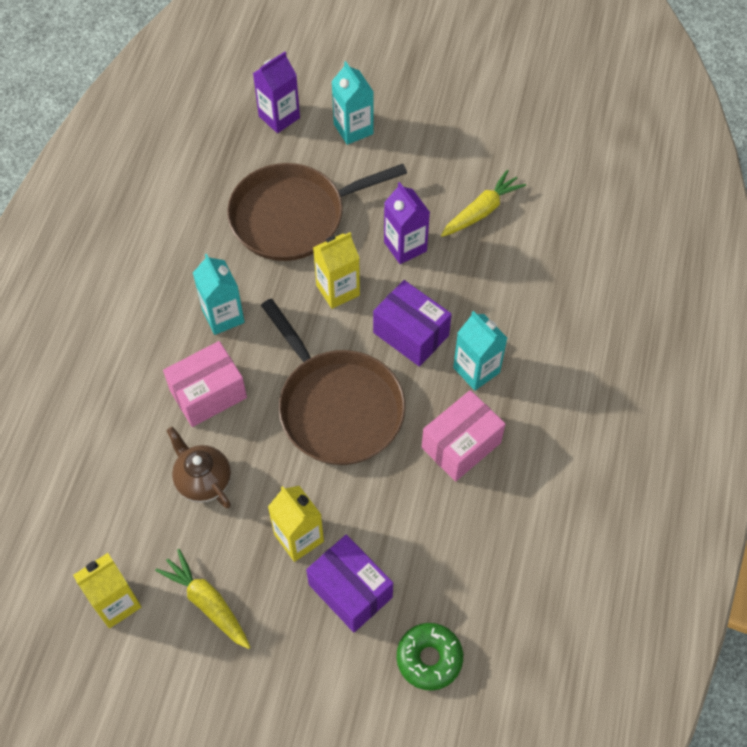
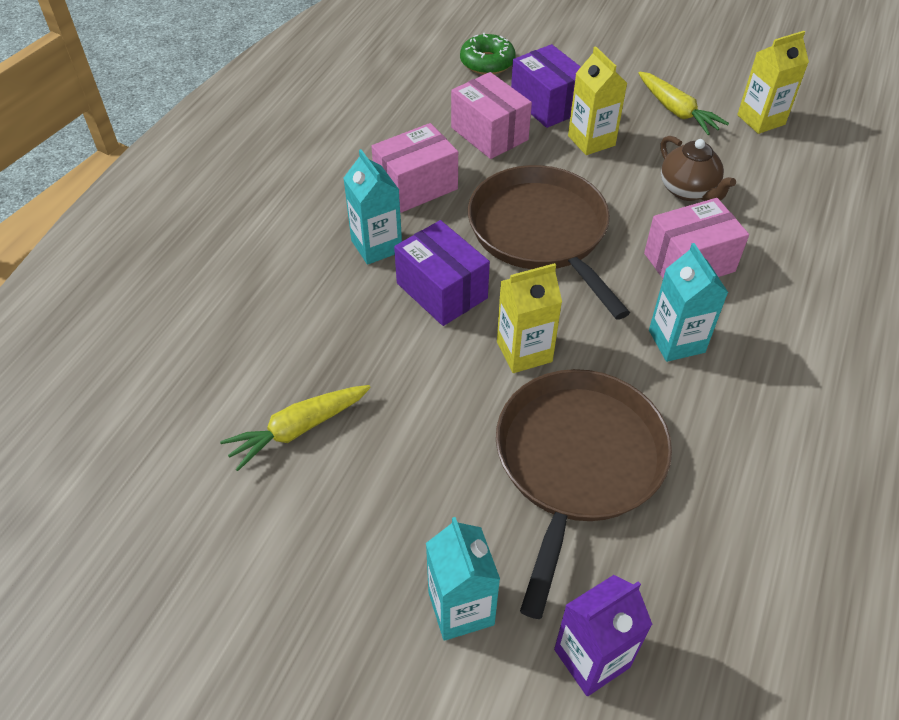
camera: 170 degrees left, 10 degrees down
brown pan [227,163,407,261] -> brown pan turned 60 degrees counterclockwise [496,369,672,619]
purple carton [384,182,430,264] -> none
none -> pink box [451,72,532,159]

